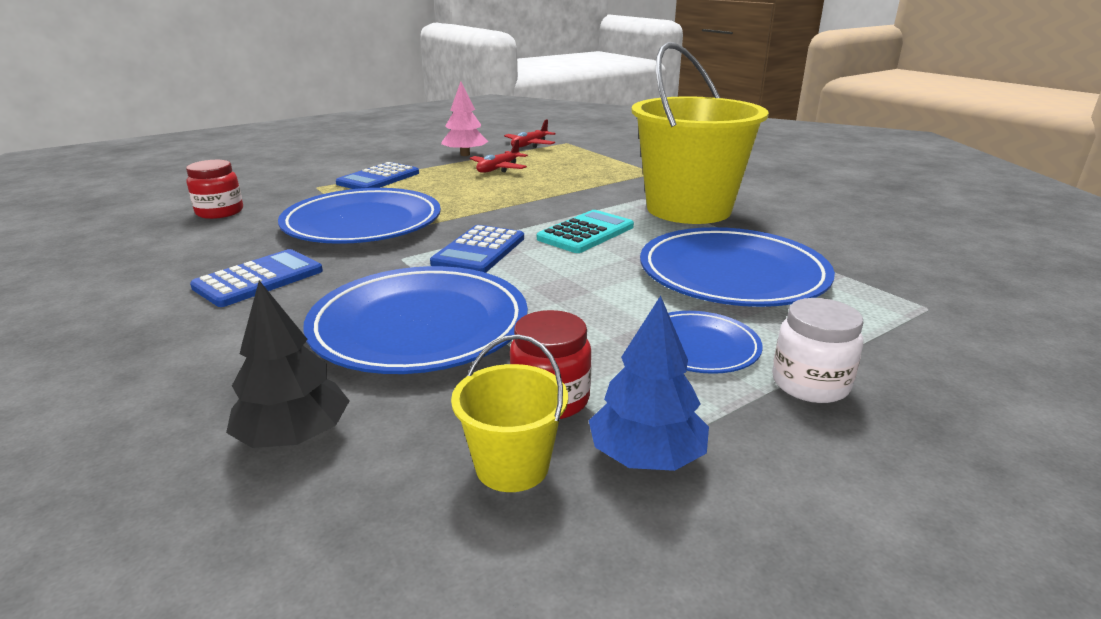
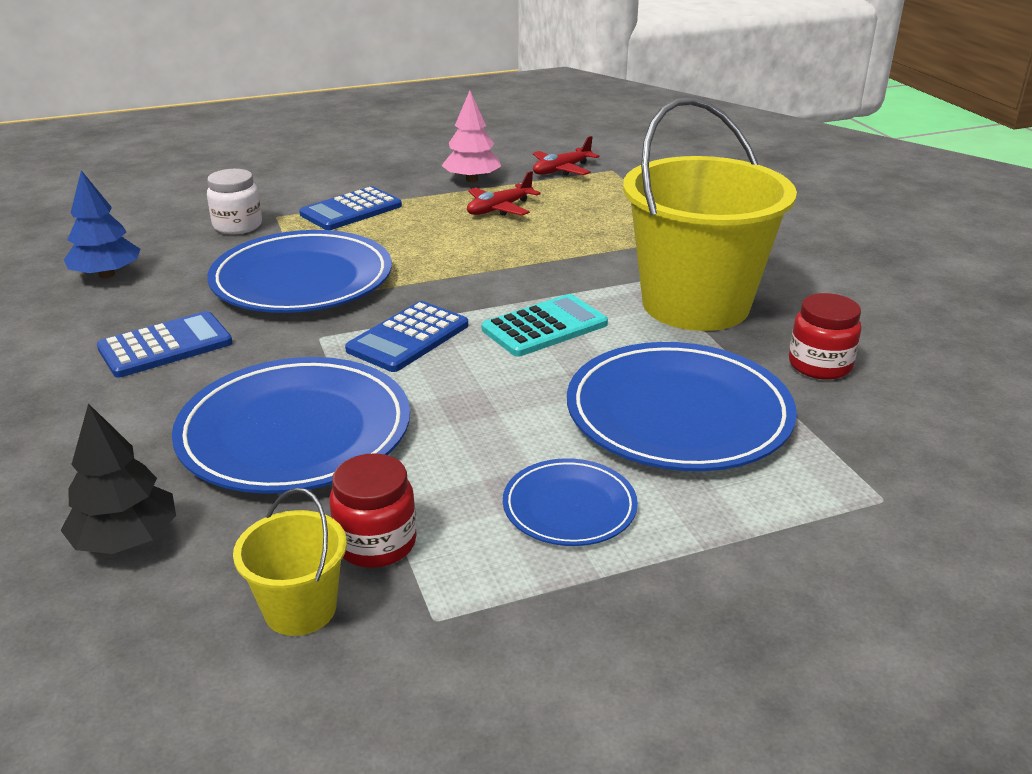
camera: 15 degrees right, 5 degrees up
red jar [186,160,243,219] -> red jar moved to [789,293,862,380]
blue tree [589,296,709,471] -> blue tree moved to [64,170,140,278]
white jar [772,298,863,403] -> white jar moved to [207,169,262,234]

